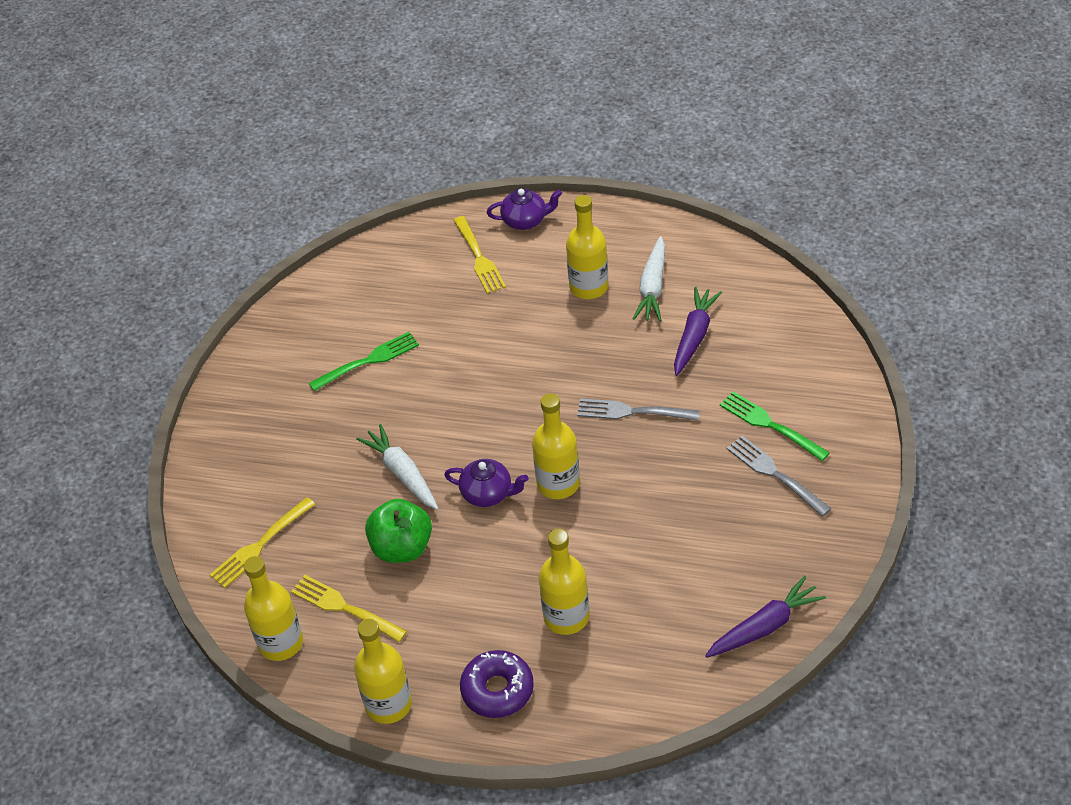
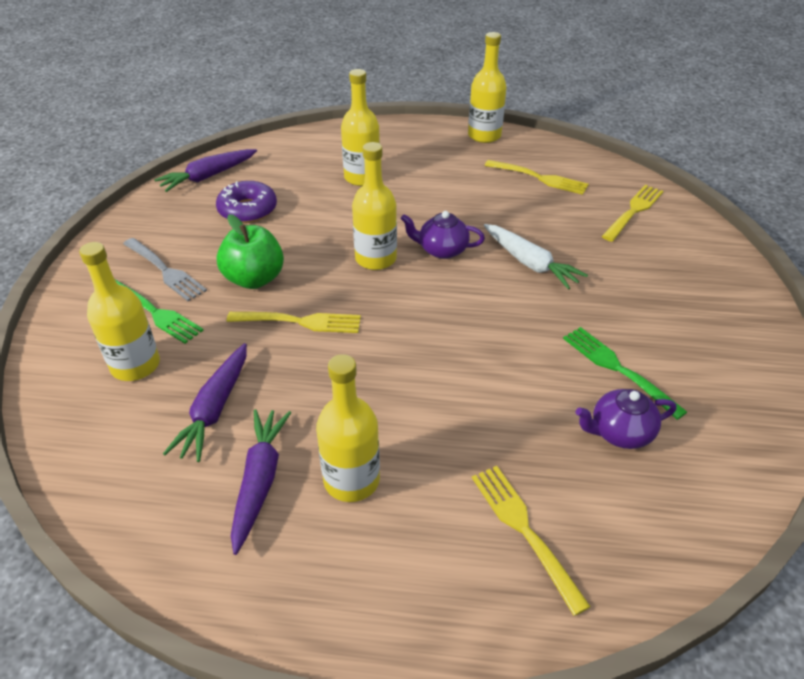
camera: 170 degrees right, 5 degrees down
yellow bottle [244,556,303,661] -> yellow bottle moved to [79,242,160,381]
green fork [309,332,419,391] -> green fork turned 90 degrees clockwise [563,327,687,420]
green apple [365,499,432,563] -> green apple moved to [217,214,284,289]
purple donut [460,650,534,718] -> purple donut moved to [216,181,277,223]
purple teapot [487,189,562,230] -> purple teapot moved to [576,389,676,449]
grey fork [577,398,700,421] -> yellow fork [227,312,361,333]
white carrot [633,236,665,321] -> purple carrot [231,409,291,555]

